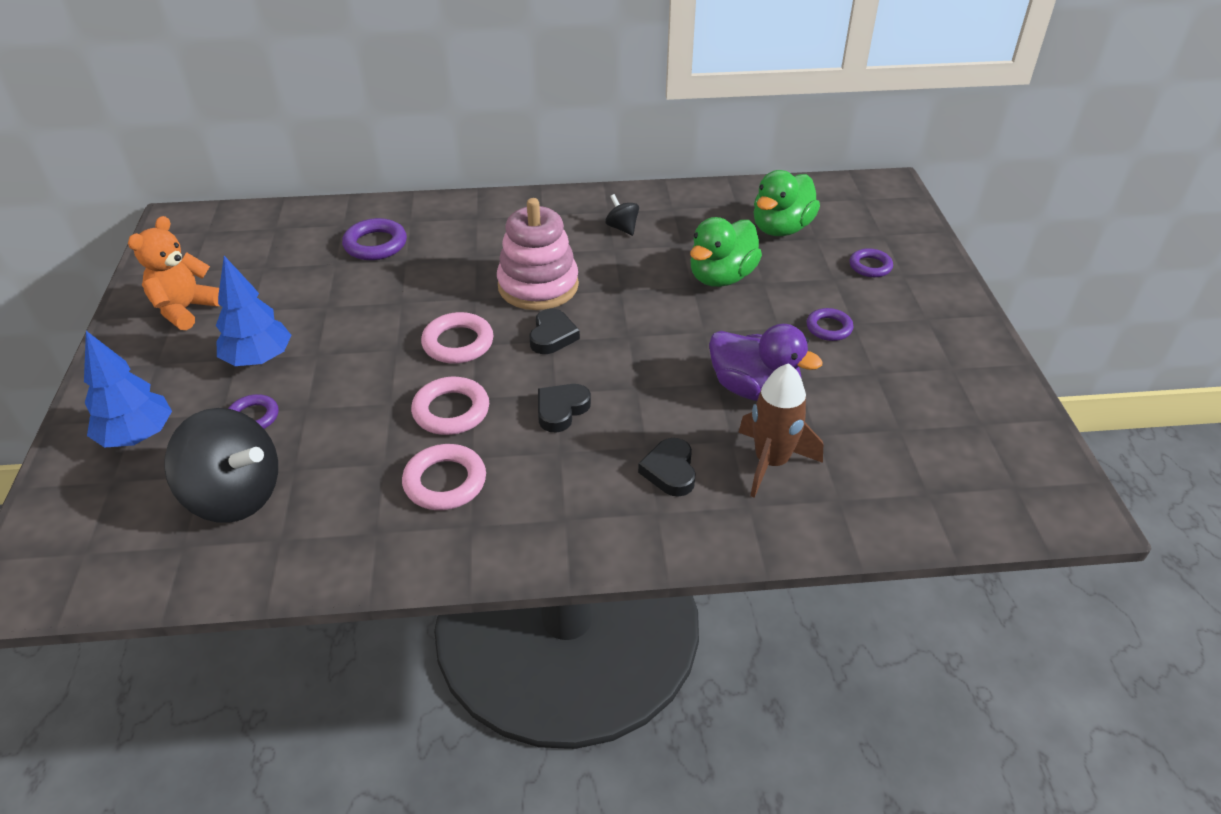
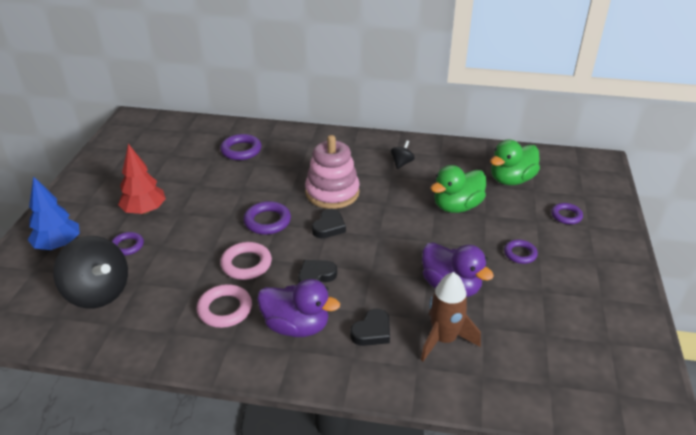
camera: 15 degrees right, 5 degrees down
orange teddy bear [128,216,220,330] -> none
blue tree [216,256,291,366] -> red tree [118,144,166,215]
pink ring [421,312,493,364] -> purple ring [244,201,291,235]
black spinning top [605,194,639,236] -> black spinning top turned 45 degrees clockwise [391,140,415,169]
black heart [638,438,696,497] -> black heart turned 150 degrees counterclockwise [350,309,390,346]
none -> purple duck [257,279,340,337]

